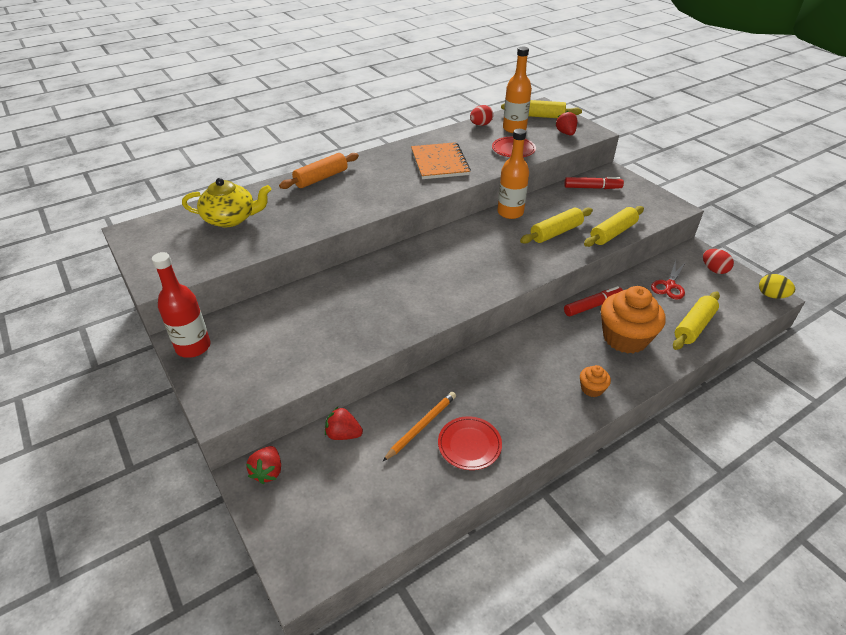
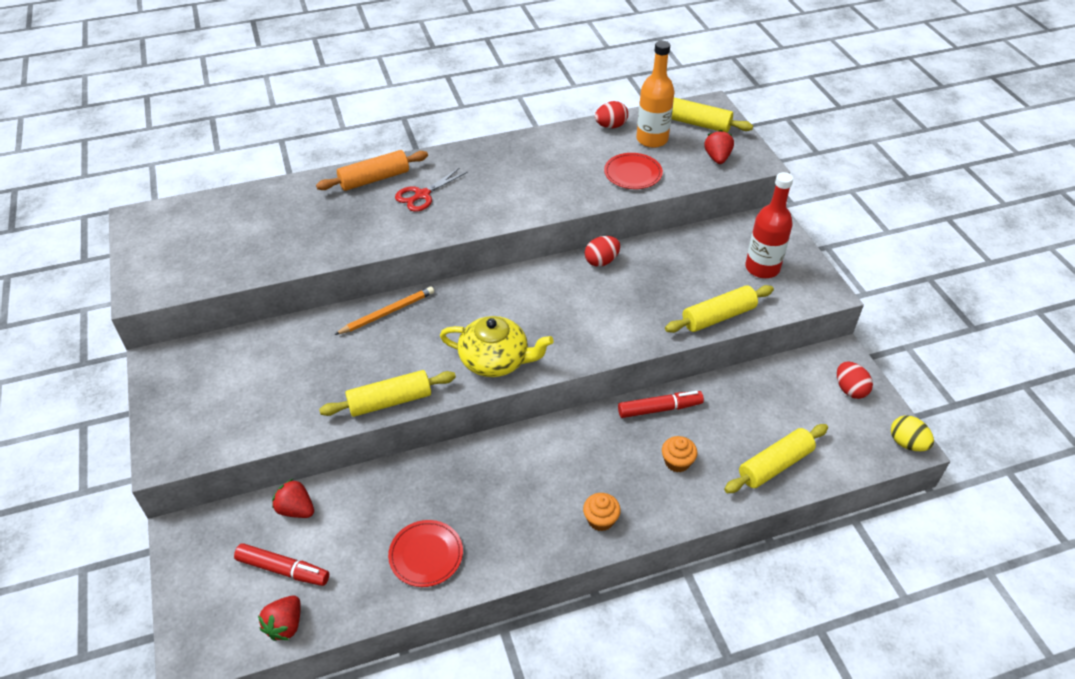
camera: 15 degrees right, 5 degrees up
red bottle [152,252,211,358] -> red bottle moved to [745,172,793,278]
yellow teapot [182,178,271,227] -> yellow teapot moved to [440,316,554,377]
red strawberry [246,446,281,484] -> red strawberry moved to [258,596,301,641]
orange pencil [382,392,456,462] -> orange pencil moved to [334,286,434,335]
orange notebook [411,142,471,179] -> none
orange bottle [497,129,529,219] -> red egg [585,236,620,267]
yellow rolling pin [520,207,593,244] -> yellow rolling pin moved to [319,370,456,417]
red marker [564,177,624,189] -> red marker moved to [234,543,329,586]
orange cupcake [601,286,665,354] -> orange cupcake [662,436,697,472], size x0.46
red scissors [651,260,685,300] -> red scissors moved to [395,167,467,212]

